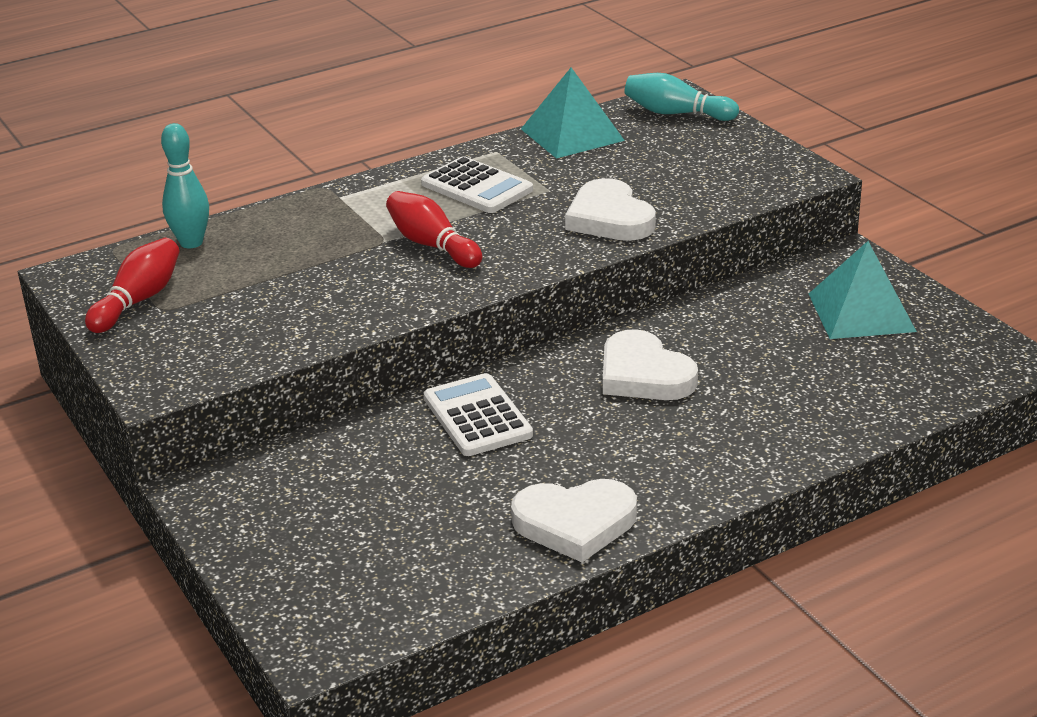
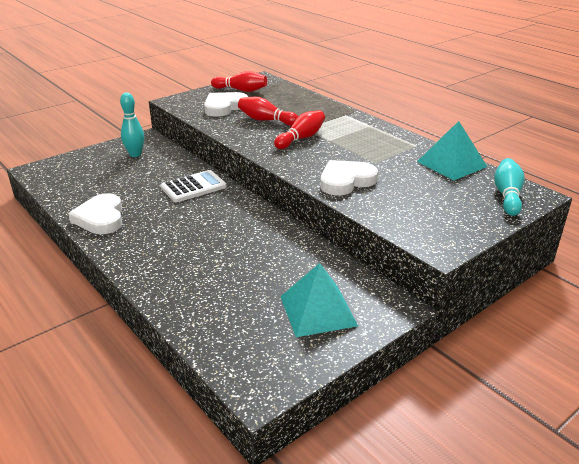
camera: 80 degrees right, 0 degrees up
turquoise bowling pin [161,123,209,248] -> turquoise bowling pin moved to [120,93,144,157]
white calculator [421,156,533,213] -> none
white heart [603,329,698,400] -> white heart moved to [204,92,248,117]
none -> red bowling pin [238,97,298,126]

